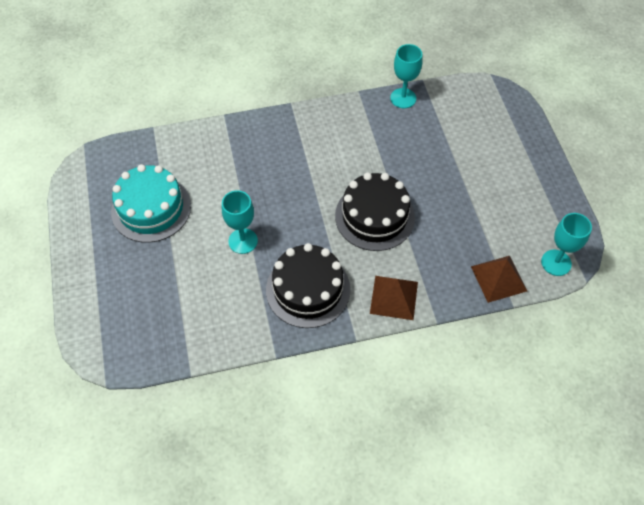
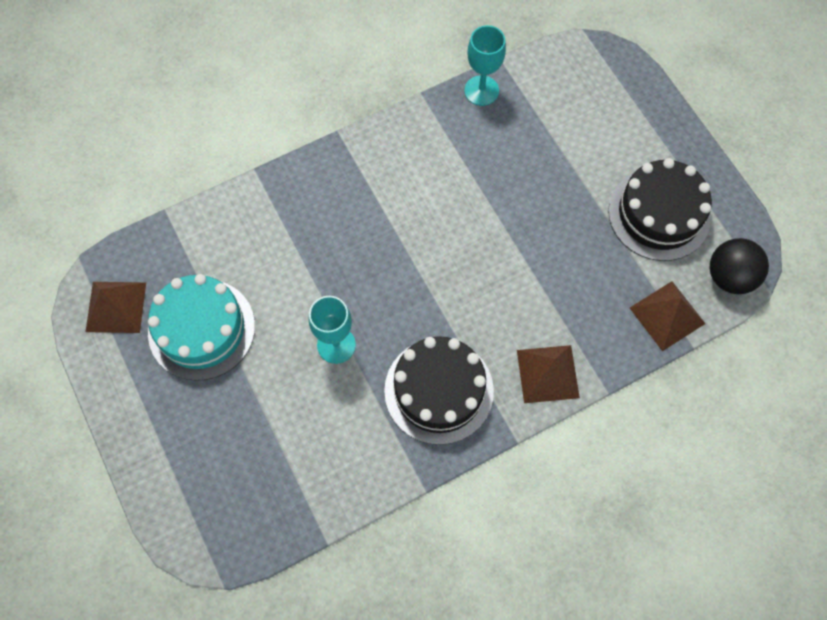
camera: 15 degrees left, 10 degrees up
black cake [335,173,415,251] -> black cake moved to [608,158,712,261]
turquoise goblet [541,213,592,276] -> black ball [710,238,769,294]
none -> brown pyramid [85,282,146,333]

